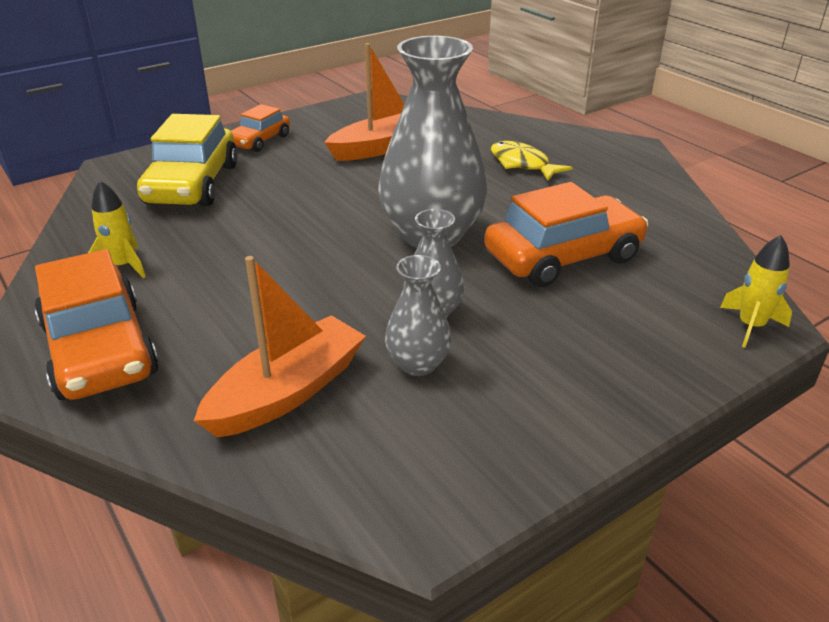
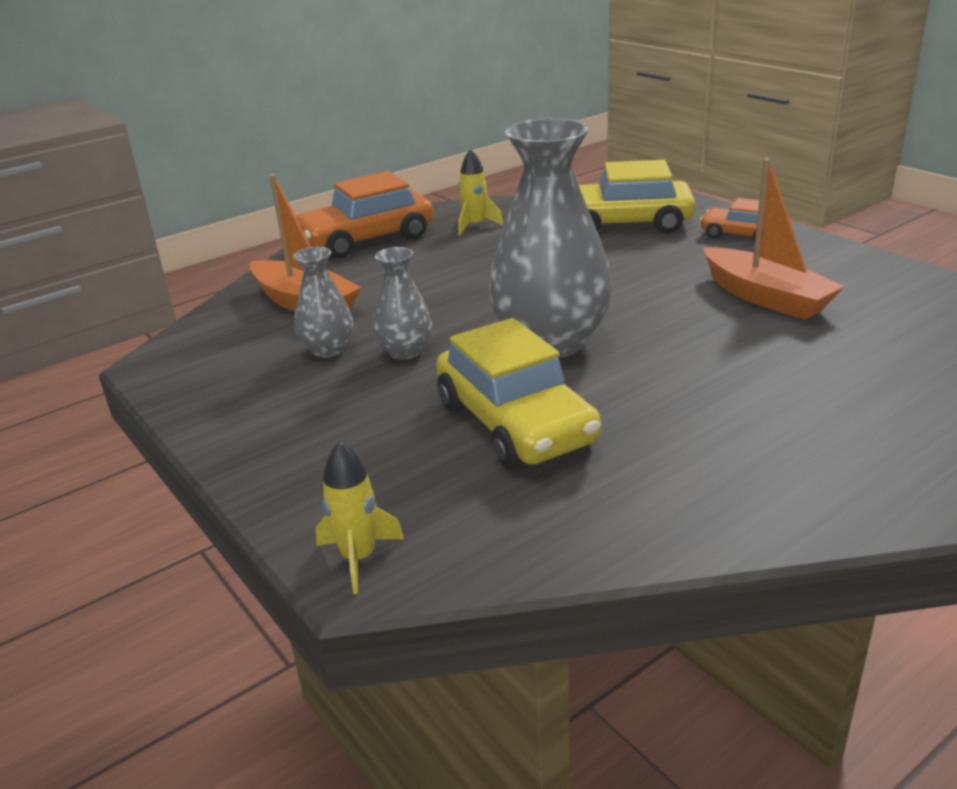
camera: 90 degrees right, 5 degrees down
orange car [484,182,648,287] -> yellow car [436,318,601,469]
yellow fish [491,141,573,181] -> none

